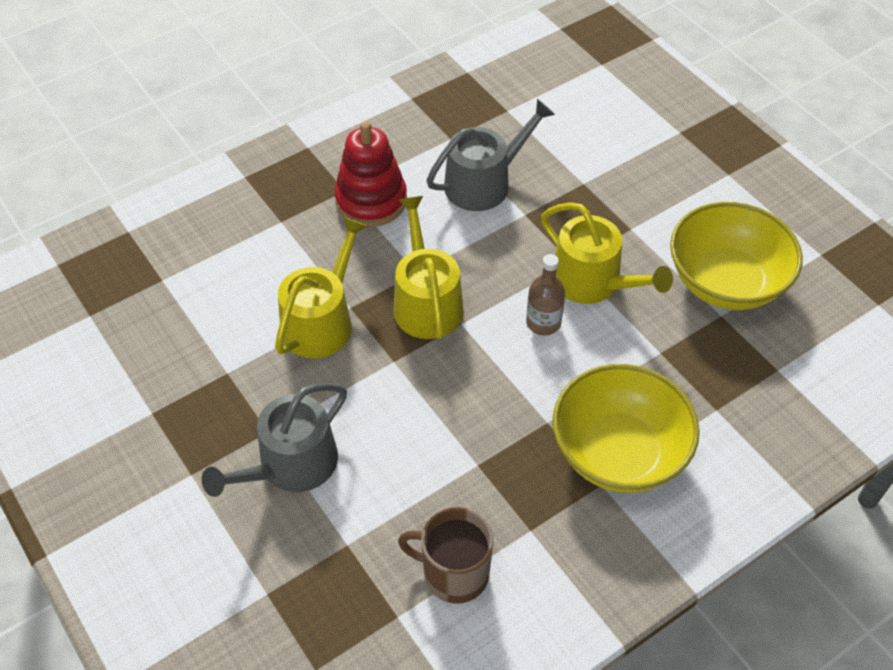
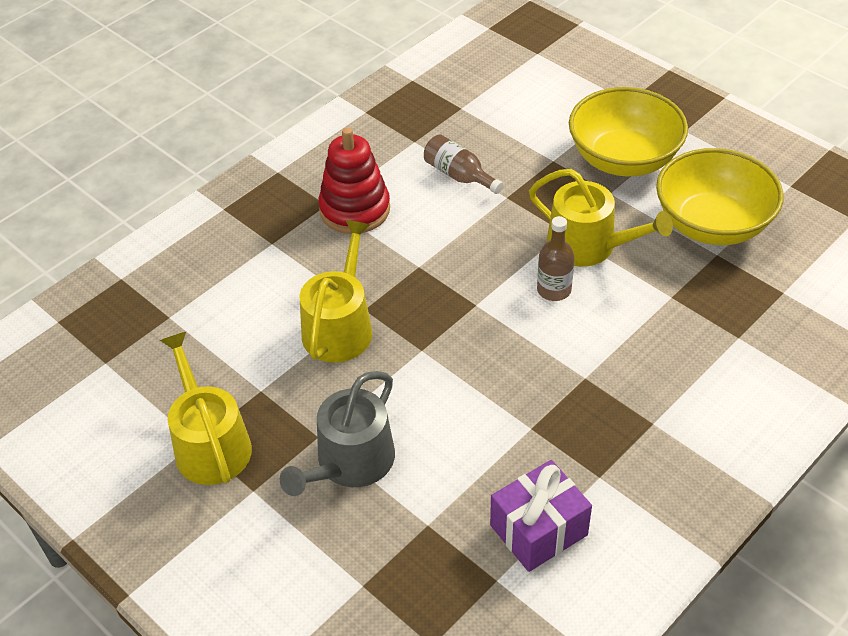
camera: 10 degrees left, 5 degrees down
yellow watering can [393,196,464,339] -> yellow watering can moved to [160,332,252,485]
brown mug [398,507,493,604] -> purple gift [490,460,592,572]
grey watering can [426,99,555,211] -> brown bottle [424,135,504,194]
yellow bowl [552,364,700,493] -> yellow bowl moved to [569,87,688,176]

